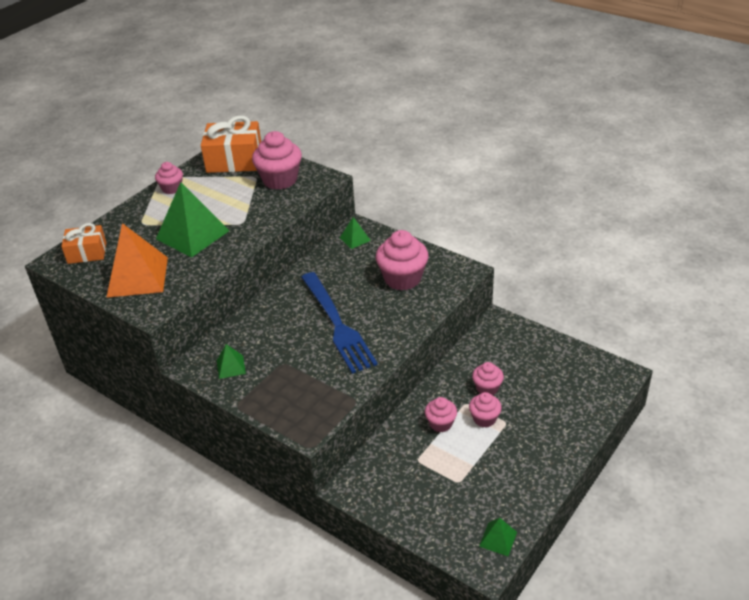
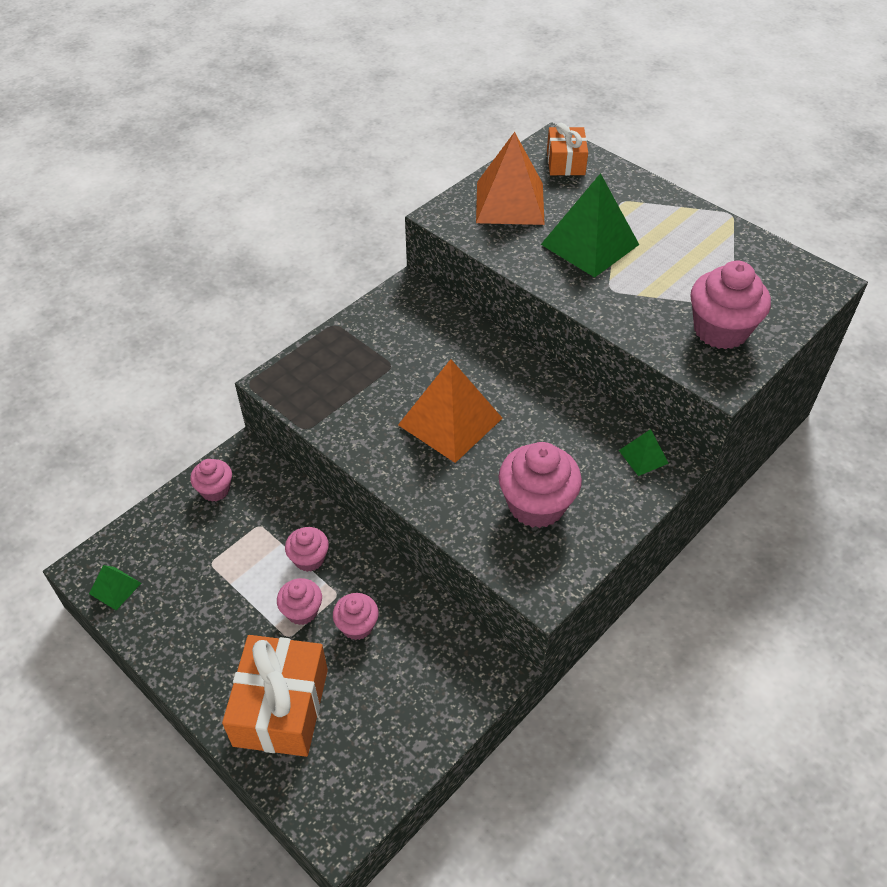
camera: 95 degrees right, 10 degrees up
pink cupcake [155,162,183,194] -> pink cupcake moved to [190,459,232,502]
orange gift [201,115,261,173] -> orange gift moved to [222,635,328,757]
green pyramid [217,344,246,379] -> none
blue fork [301,272,378,374] -> orange pyramid [398,359,503,463]

